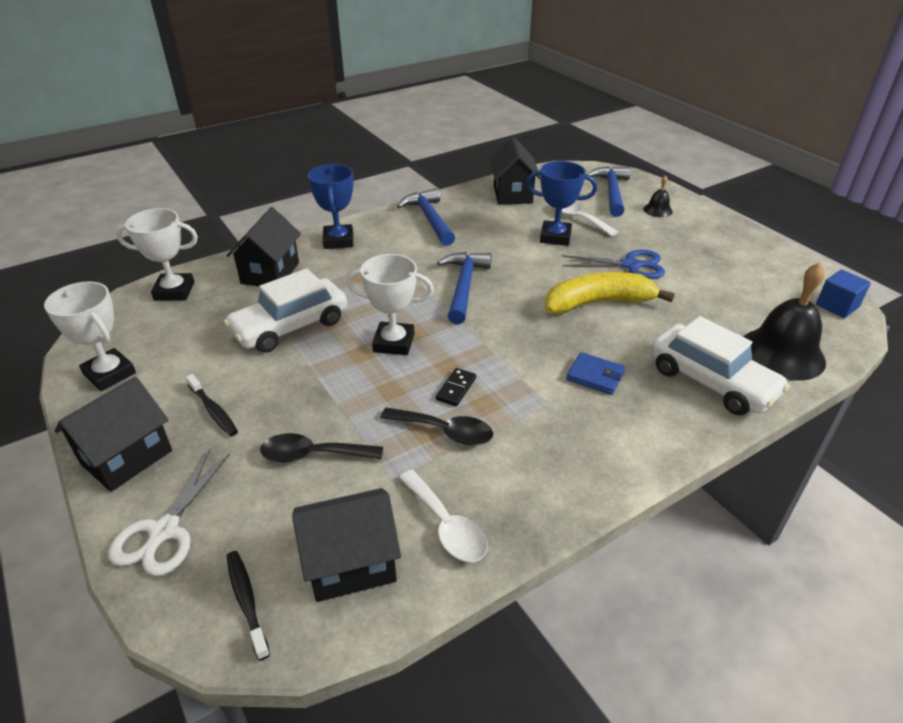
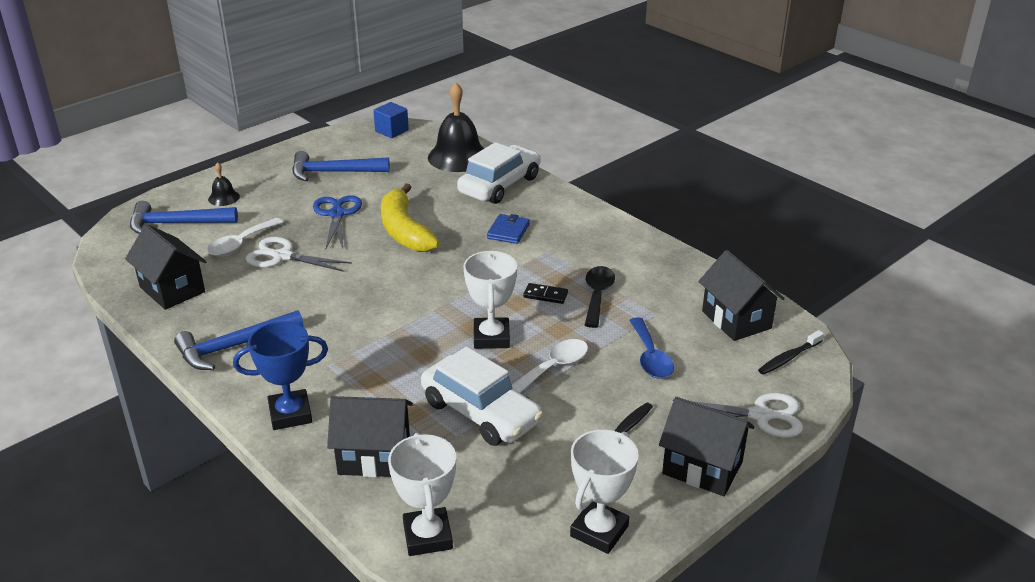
camera: 100 degrees left, 5 degrees down
black spoon [260,433,383,463] -> blue spoon [629,317,674,379]
white spoon [399,470,488,562] -> white spoon moved to [512,339,588,393]
blue hammer [437,252,492,324] -> blue hammer moved to [292,151,390,182]
black house [490,137,540,204] -> black house turned 60 degrees clockwise [125,224,206,310]
blue trophy [526,161,597,246] -> white scissors [246,237,352,272]

